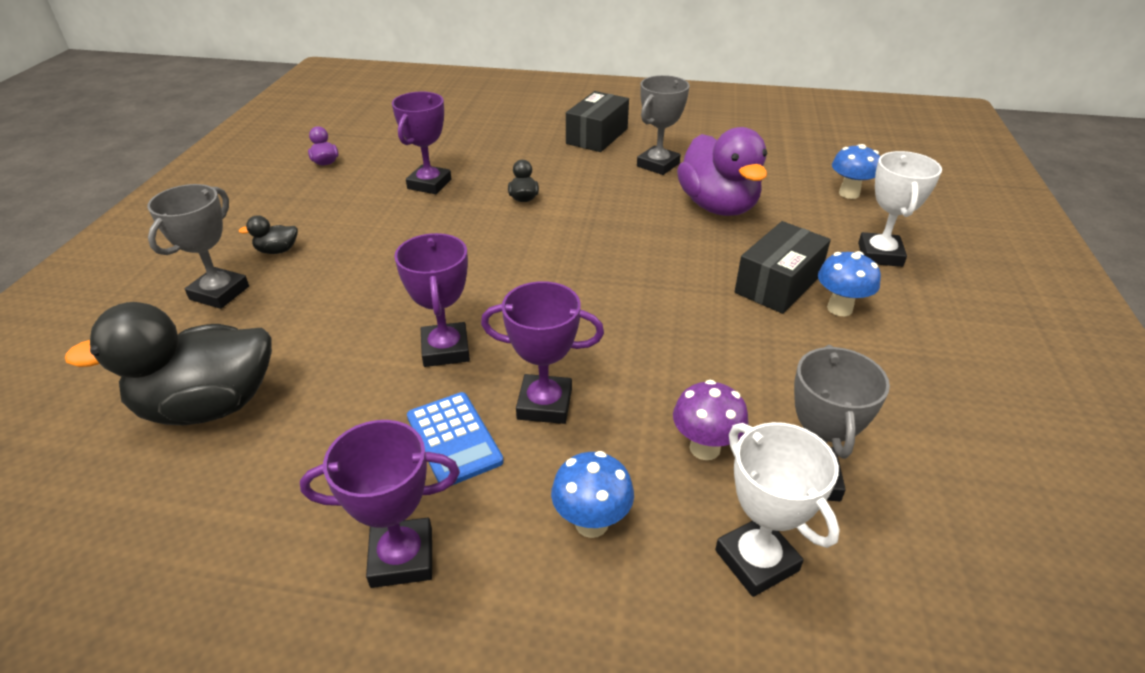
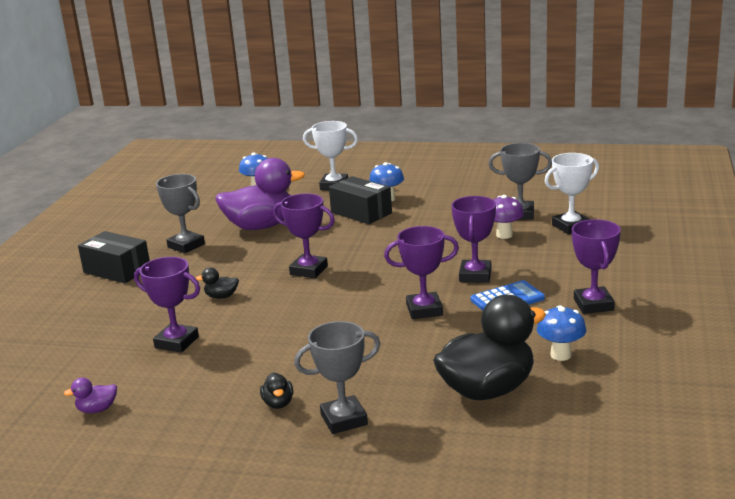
camera: 85 degrees left, 15 degrees down
black duck [65,302,272,425] -> black duck turned 105 degrees counterclockwise [433,295,546,400]
grey trophy [147,184,249,309] -> grey trophy turned 45 degrees counterclockwise [294,321,380,434]
blue mushroom [551,451,634,538] -> blue mushroom moved to [537,305,587,361]
none -> purple trophy [273,193,335,278]

